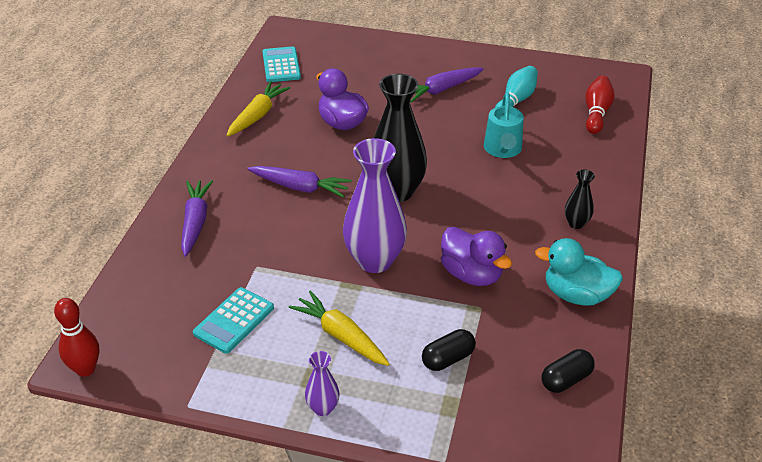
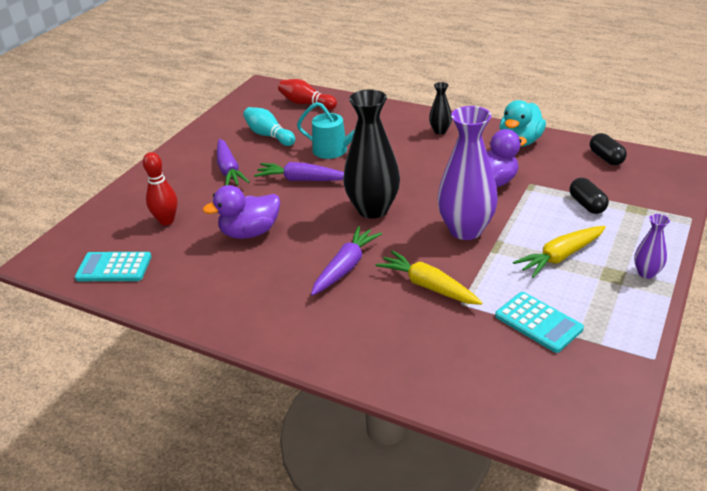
camera: 75 degrees left, 5 degrees down
red bowling pin [54,298,99,377] -> red bowling pin moved to [143,152,178,225]
purple carrot [181,180,213,257] -> purple carrot moved to [254,162,344,181]
yellow carrot [226,81,290,137] -> yellow carrot moved to [375,250,482,305]

